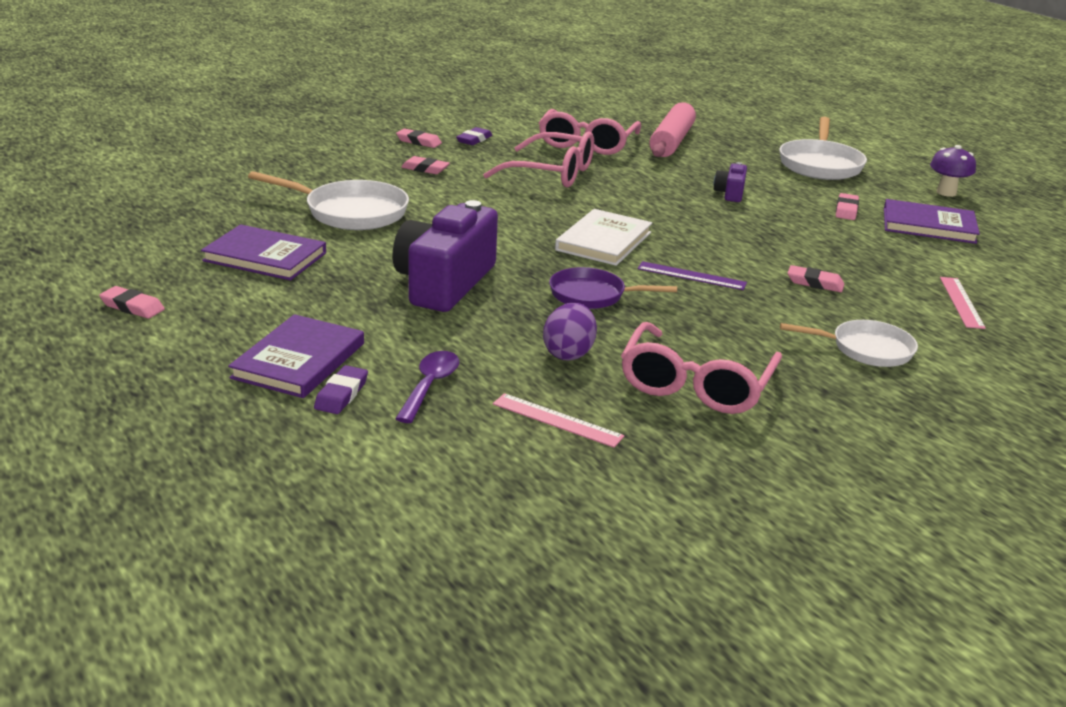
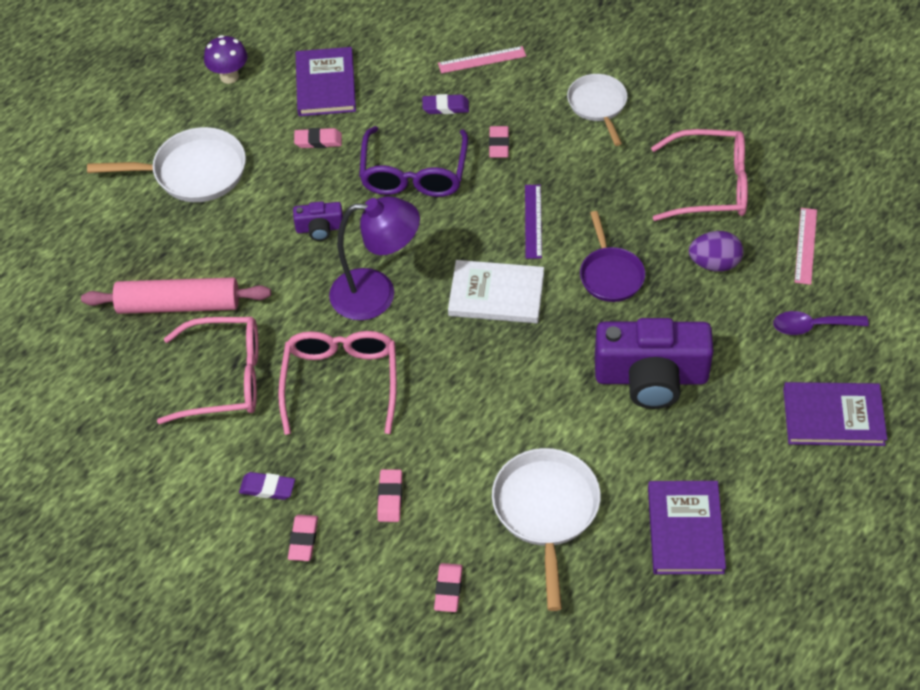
camera: 105 degrees left, 25 degrees up
pink eraser [99,286,165,319] -> pink eraser moved to [434,563,463,612]
purple eraser [314,365,368,414] -> purple eraser moved to [422,94,469,114]
none -> purple lamp [329,196,420,320]
none -> purple glasses [359,126,468,197]

